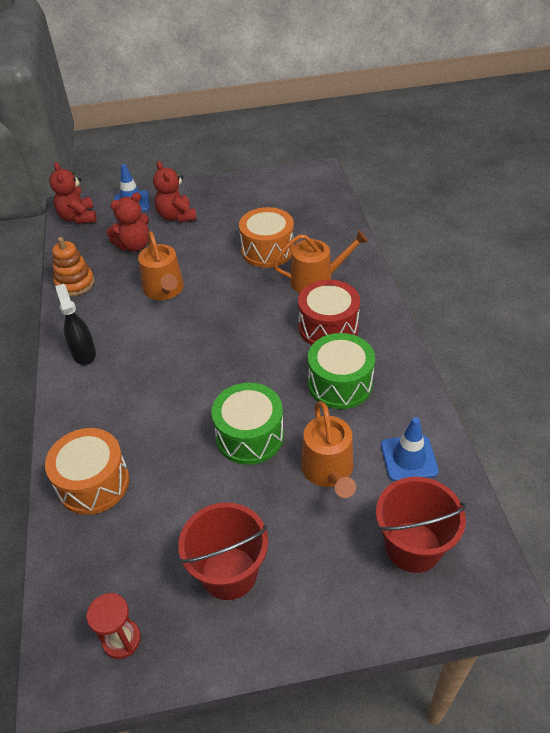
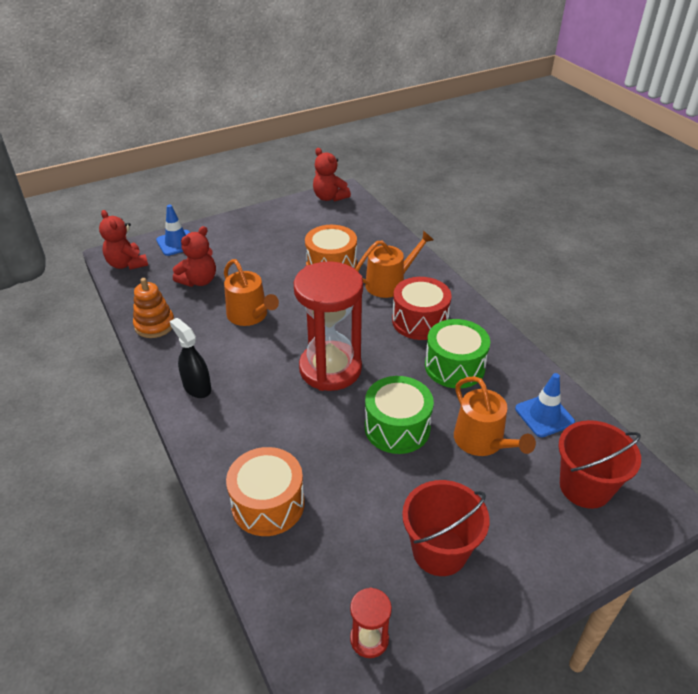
camera: 20 degrees left, 5 degrees down
red teddy bear [153,161,197,222] -> red teddy bear moved to [313,148,351,201]
none -> red hourglass [294,261,363,391]

